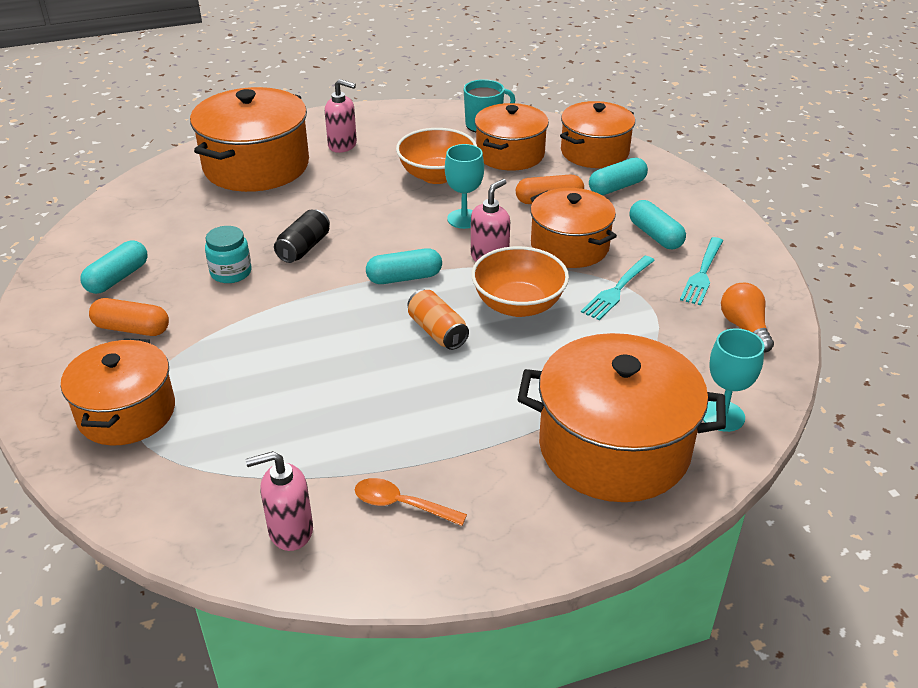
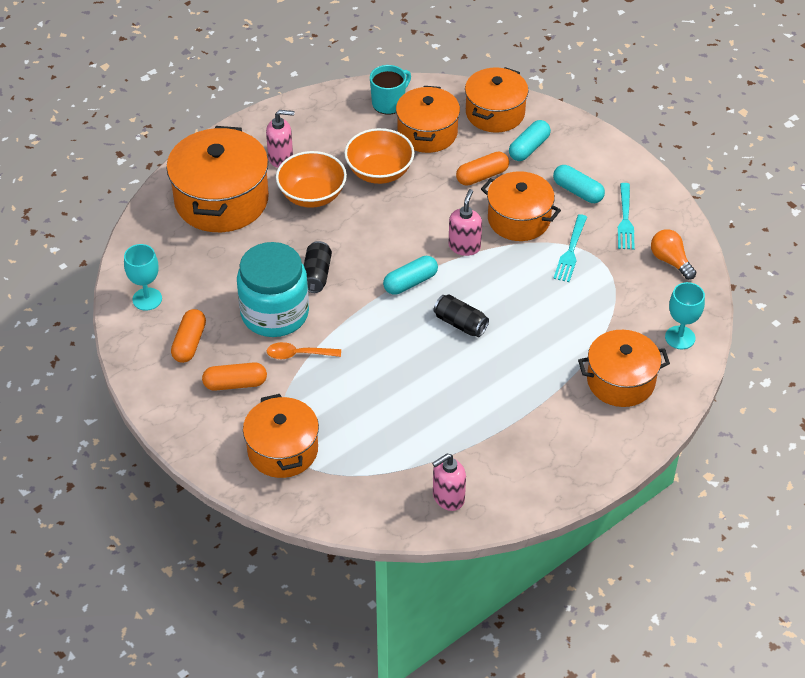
camera: 20 degrees left, 10 degrees up
turquoise capsule [80,240,147,294] -> orange capsule [171,309,206,363]
turquoise jar [205,226,252,283] -> turquoise jar [237,242,309,337], size x2.03
orange spoon [355,478,467,526] -> orange spoon moved to [267,342,341,359]
orange can [408,290,469,350] -> black can [434,294,489,337]
turquoise goblet [445,144,484,229] -> turquoise goblet moved to [124,244,162,311]
orange bowl [471,246,569,317] -> orange bowl moved to [276,151,347,208]
orange pot [518,333,726,502] -> orange pot [578,330,670,407], size x0.66

